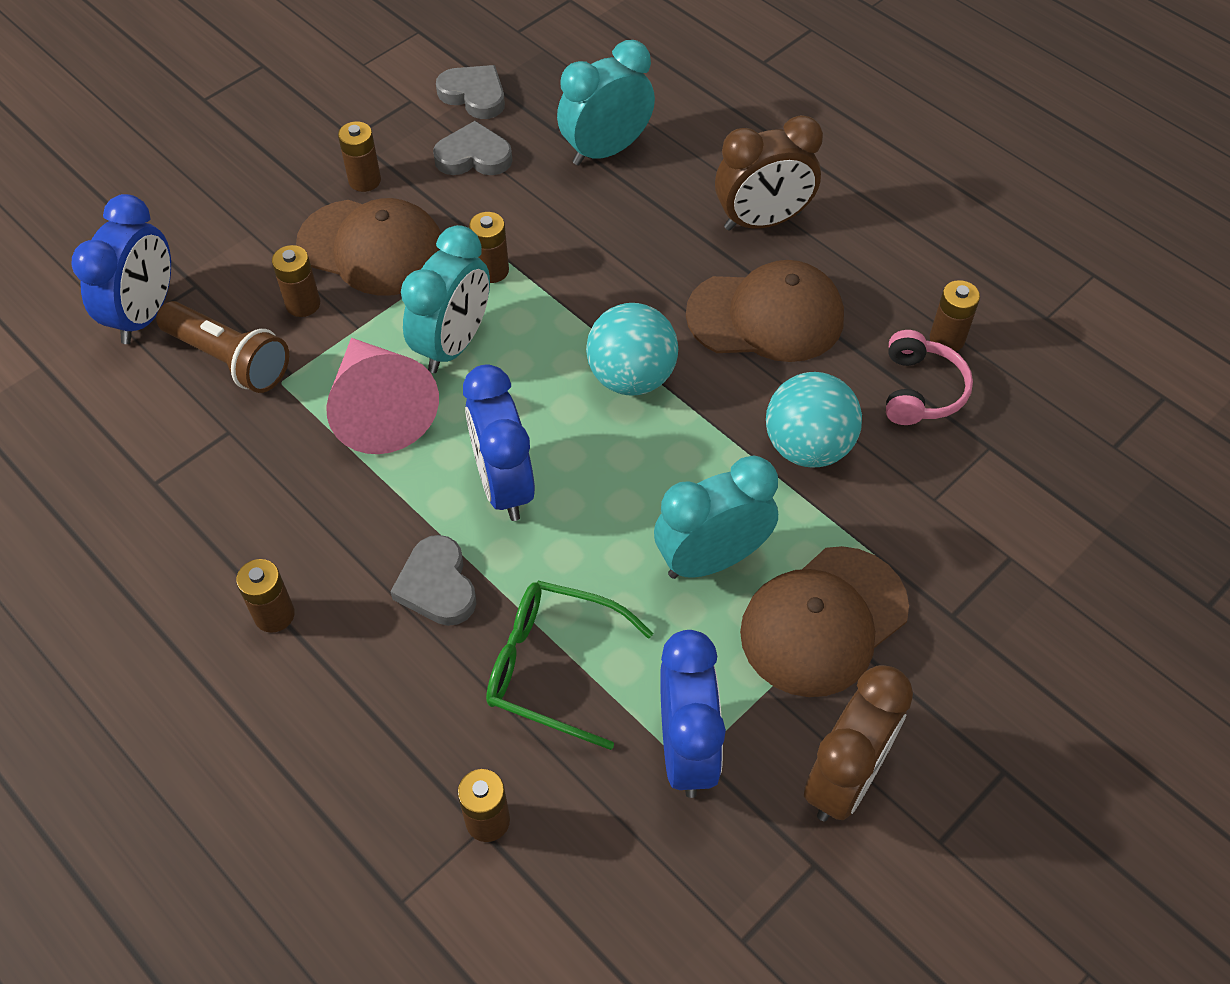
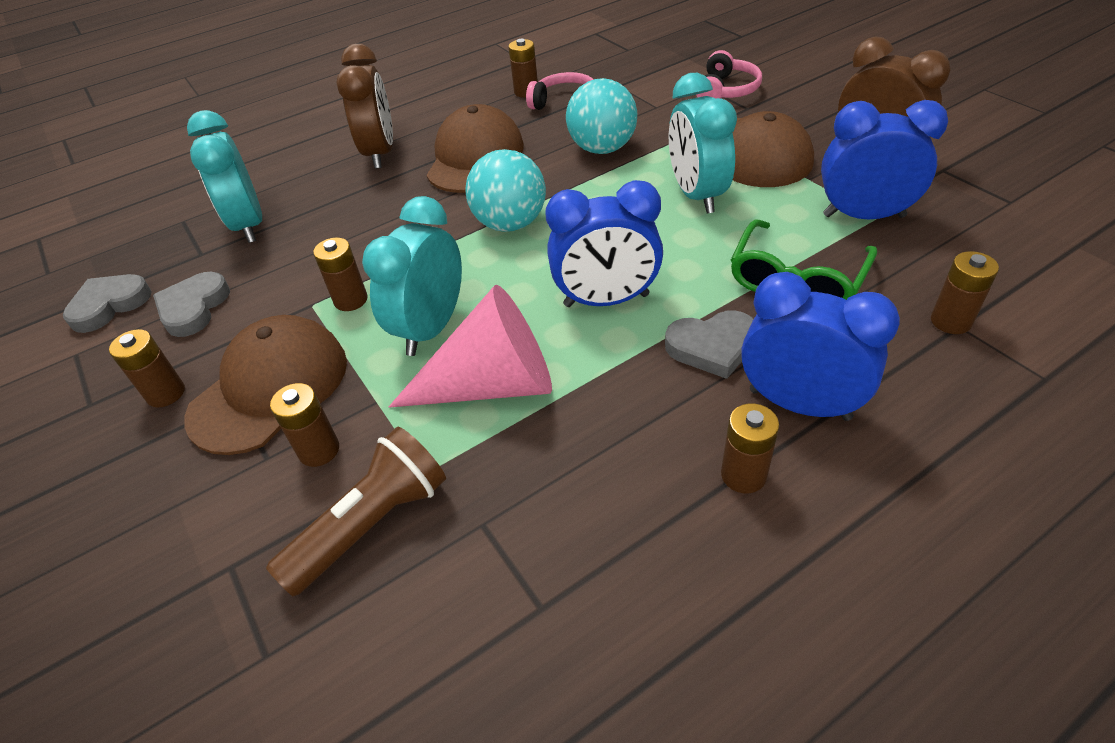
camera: 75 degrees left, 10 degrees down
blue clock [71,194,171,344] -> blue clock moved to [741,272,900,421]
turquoise clock [401,225,490,373] -> turquoise clock turned 105 degrees counterclockwise [362,196,462,356]
none -> pink headphones [696,50,762,98]

